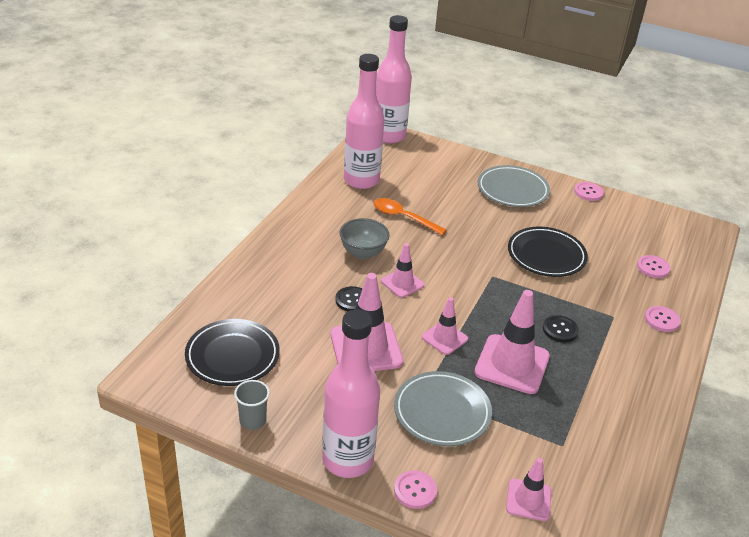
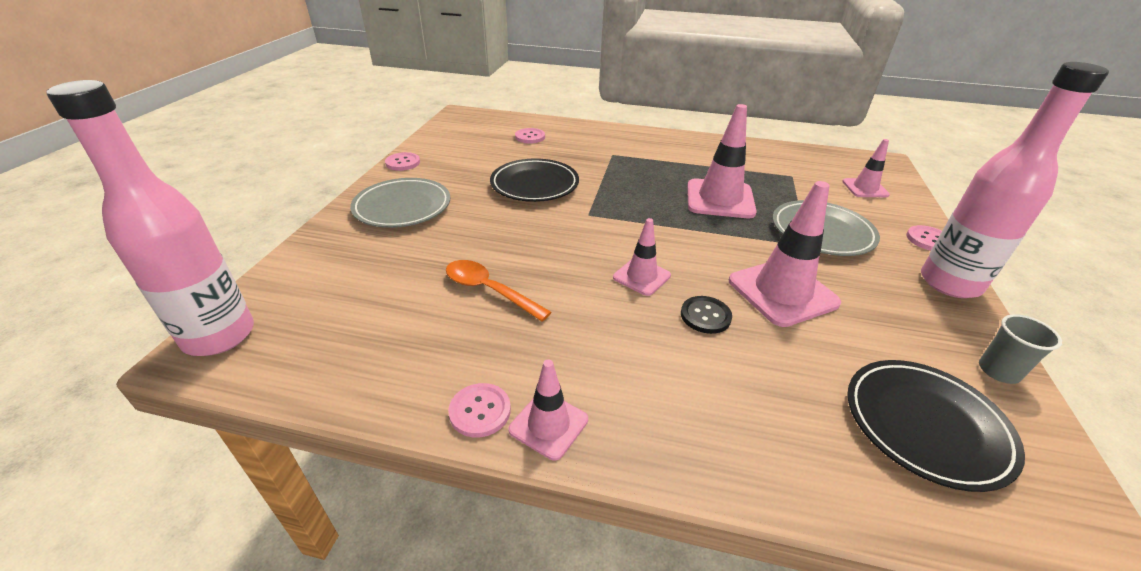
camera: 100 degrees left, 0 degrees up
grey bowl [339,218,390,259] -> none
pink bottle [344,54,384,189] -> none
orange spoon [373,198,447,235] -> orange spoon turned 105 degrees clockwise [446,260,551,322]
pink traffic cone [422,297,468,355] -> pink traffic cone moved to [508,360,588,460]
black button [543,315,579,343] -> none
pink button [645,306,681,332] -> pink button moved to [448,383,511,438]

